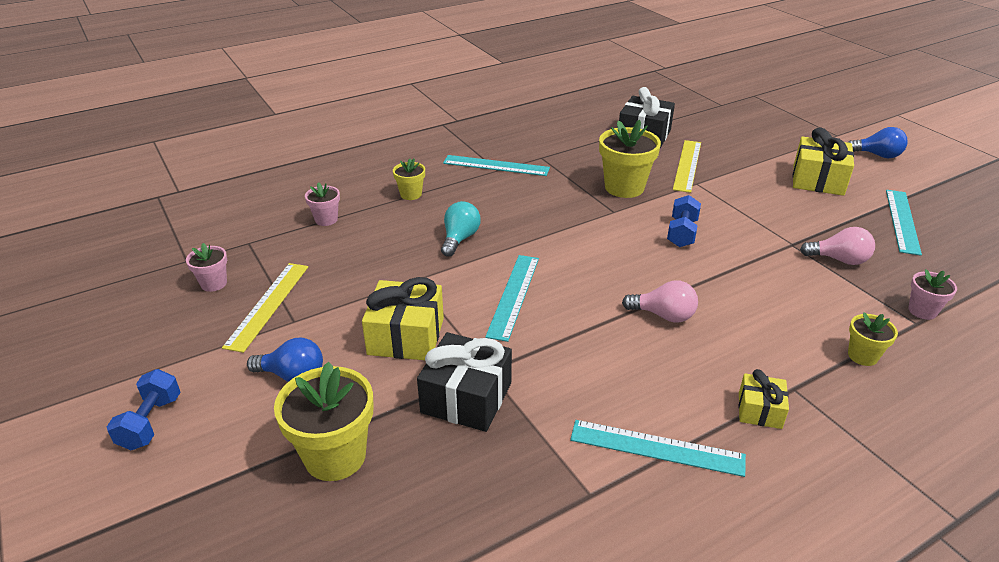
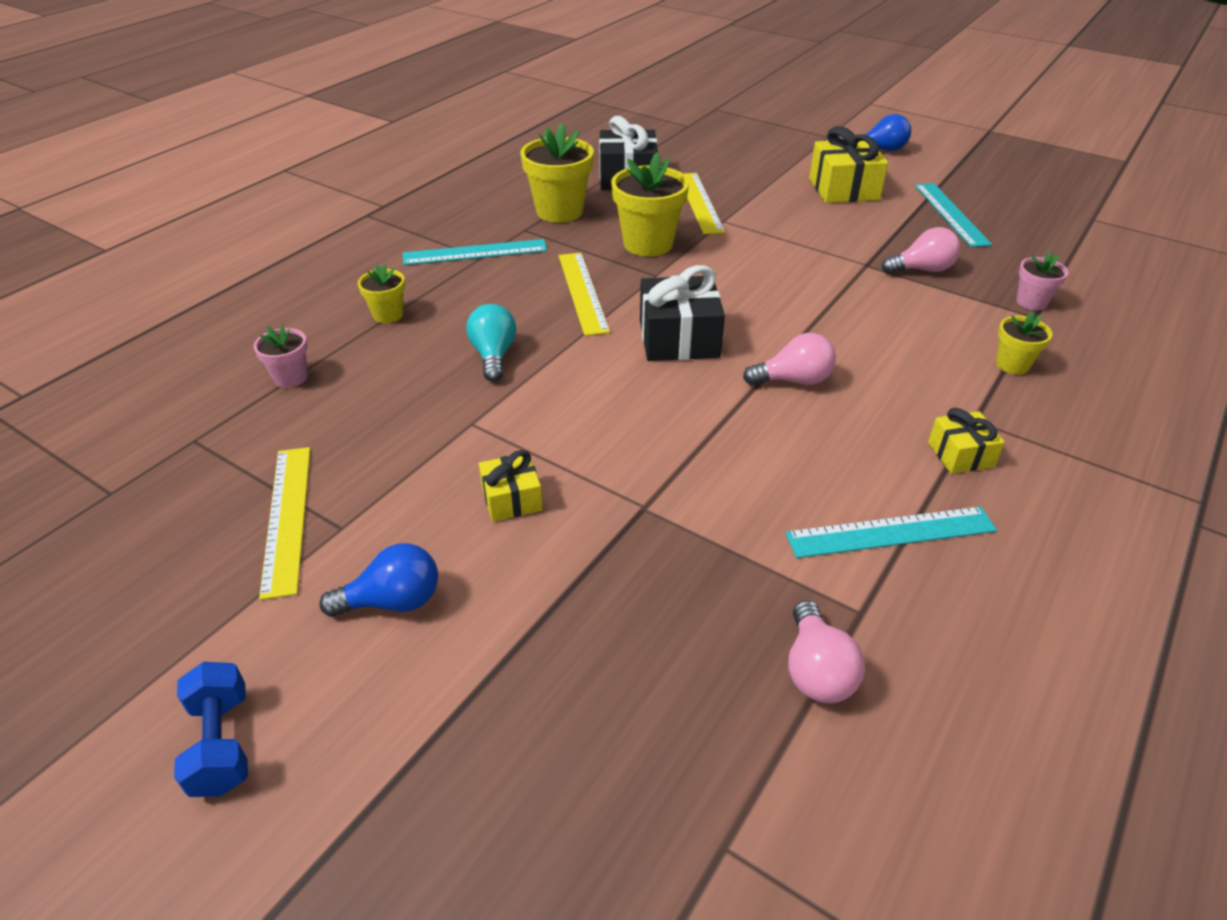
camera: 25 degrees left, 5 degrees up
pink flower pot [186,243,227,292] -> none
yellow flower pot [274,362,374,481] -> yellow flower pot moved to [521,123,594,223]
yellow gift [362,277,444,360] -> yellow gift [479,450,543,522], size x0.57
black gift [417,332,512,432] -> black gift moved to [640,265,725,361]
turquoise ruler [485,255,539,342] -> none
blue dumbbell [667,195,701,247] -> none
none -> yellow ruler [559,253,610,336]
none -> pink light bulb [788,600,865,703]

